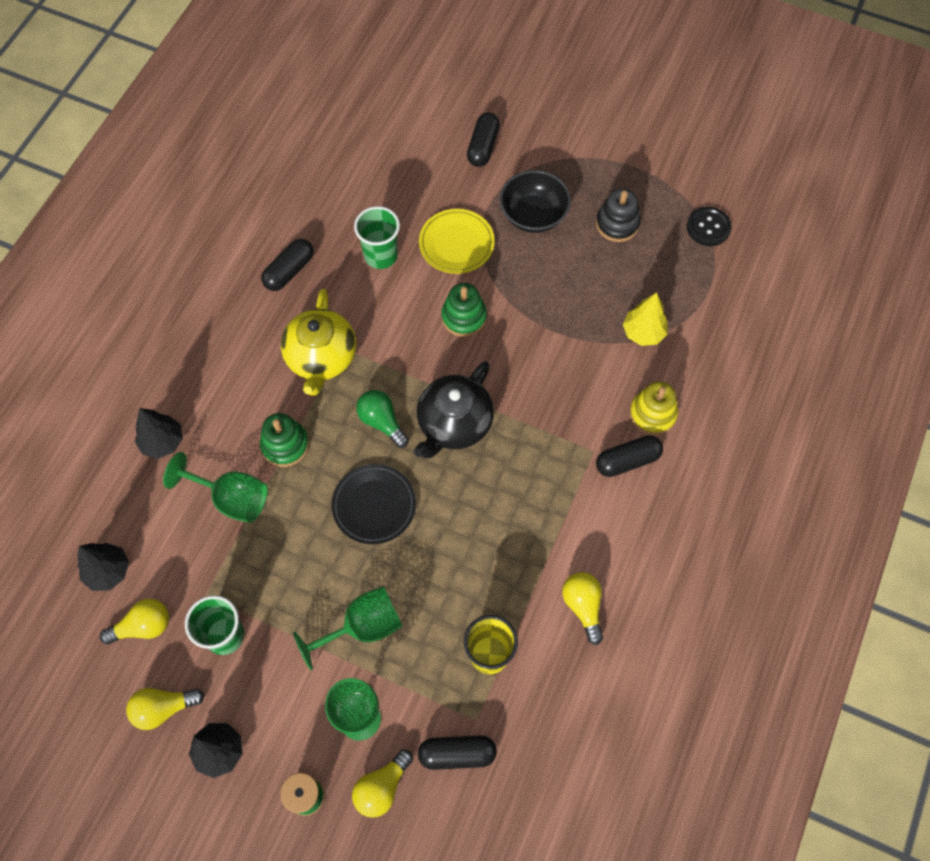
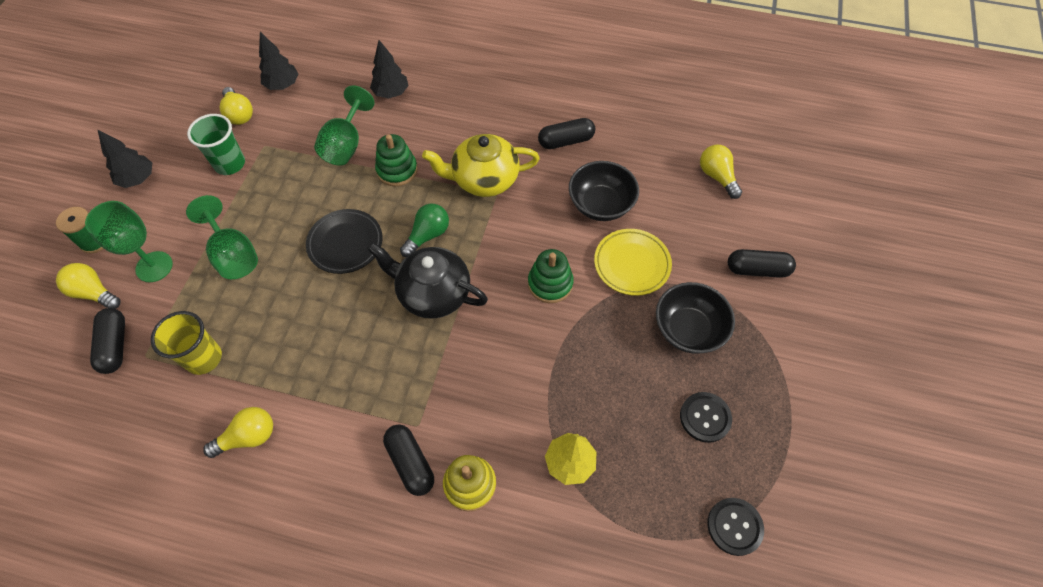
camera: 80 degrees right, 5 degrees down
yellow light bulb [126,688,204,730] -> yellow light bulb moved to [700,145,742,199]
black capsule [261,239,314,291] -> black capsule turned 45 degrees counterclockwise [538,118,595,149]
green cup [354,206,400,269] -> black bowl [569,161,639,221]
black stacking toy [596,188,641,242] -> black button [680,392,732,443]

